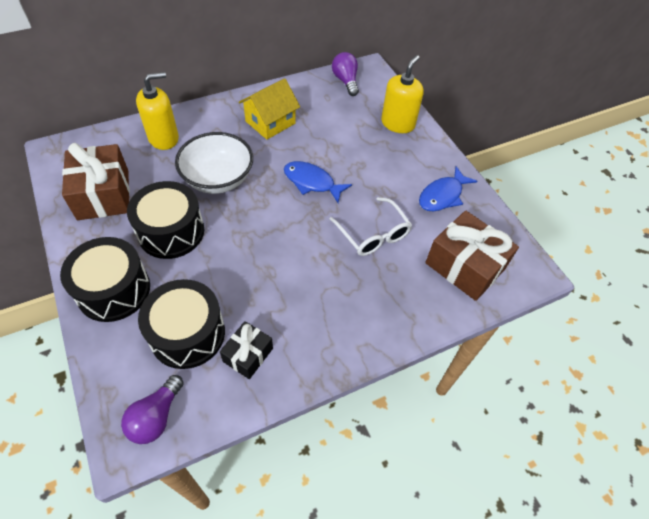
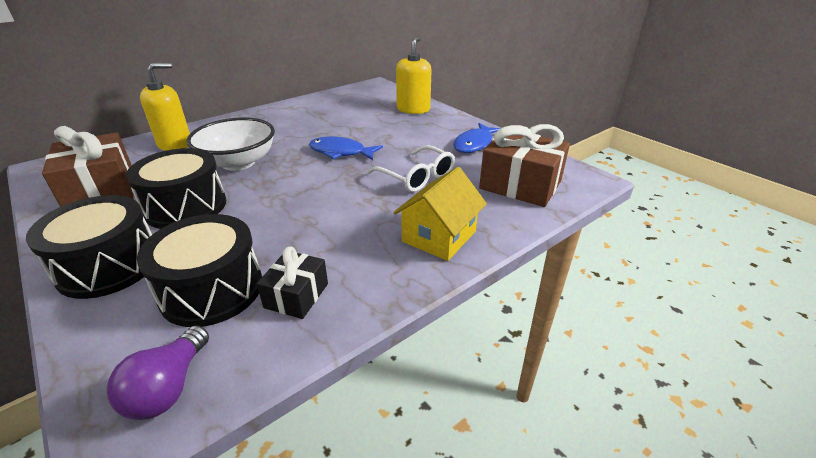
camera: 10 degrees left, 20 degrees down
yellow house [239,78,300,140] -> yellow house moved to [393,167,487,261]
purple light bulb [332,52,359,96] -> none

